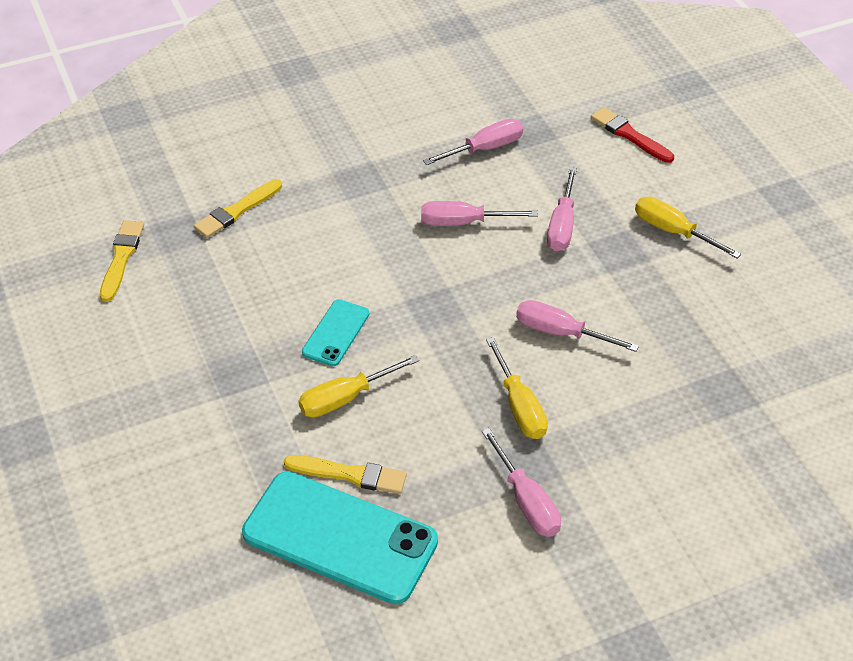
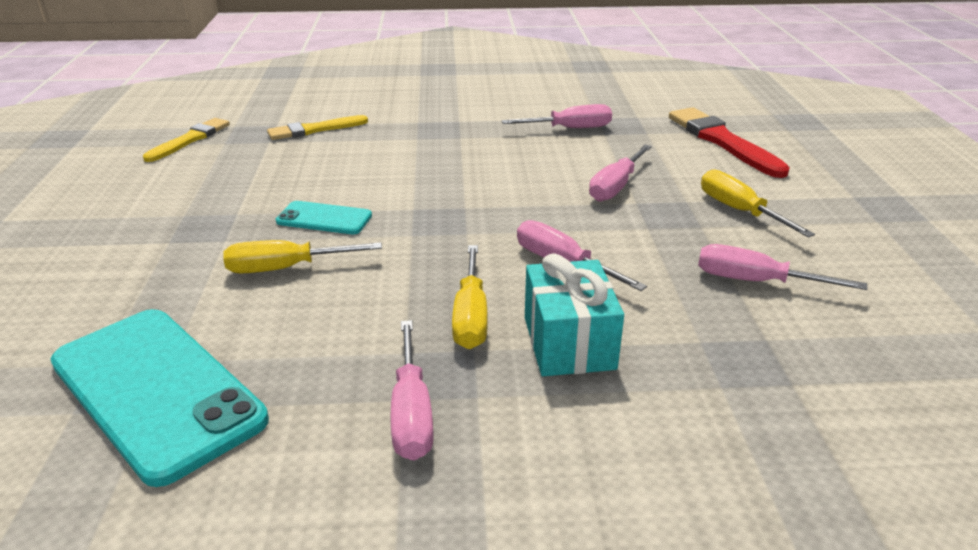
camera: 20 degrees right, 15 degrees down
yellow brush [284,455,407,494] -> none
turquoise phone [302,299,369,366] -> turquoise phone turned 60 degrees clockwise [276,201,372,234]
pink screwdriver [421,201,538,226] -> pink screwdriver moved to [698,244,867,290]
red brush [591,107,674,163] -> red brush [669,107,790,178], size x1.55
none -> turquoise gift [525,253,624,376]

